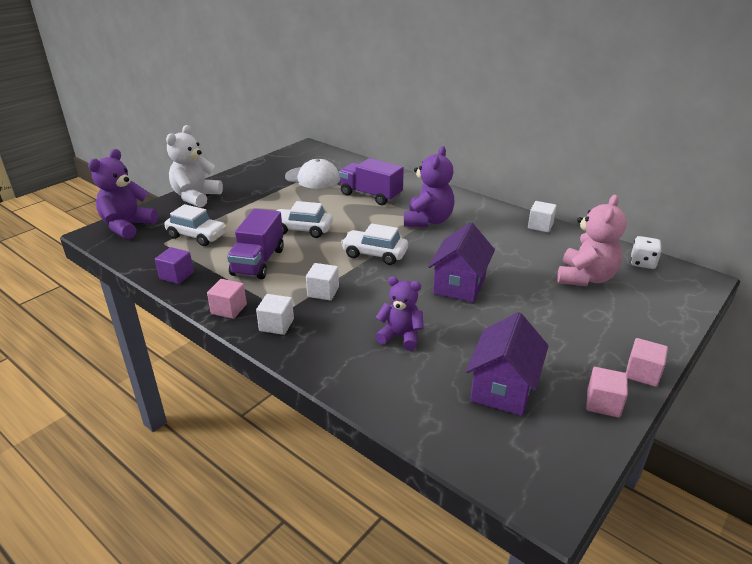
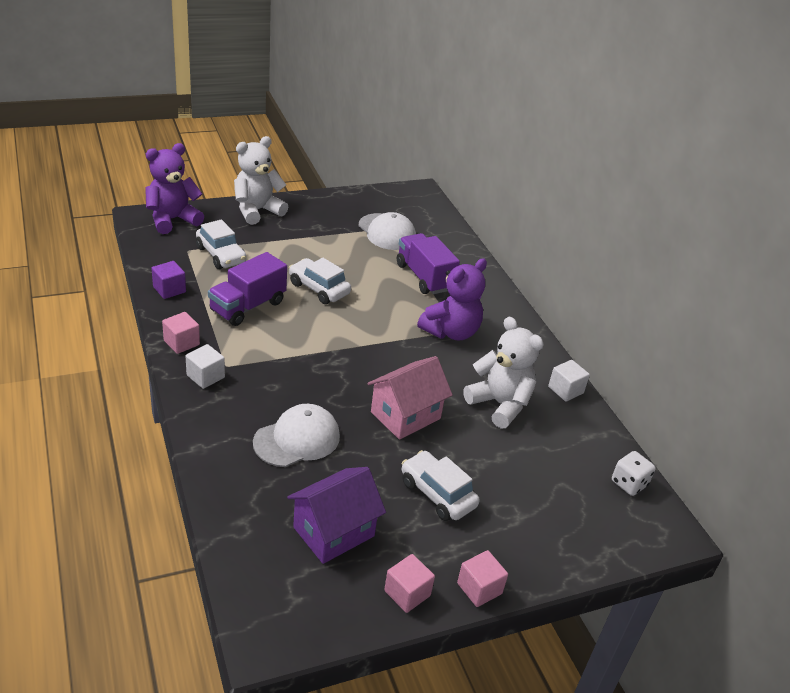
camera: 25 degrees right, 5 degrees up
white cube [306,263,339,300] -> none
white car [341,223,408,265] -> white car moved to [402,450,480,521]
purple teddy bear [375,276,424,351] -> white cap [253,404,340,467]
purple house [428,222,495,303] -> pink house [367,356,453,440]
pink teddy bear [557,195,627,286] -> none
none -> white teddy bear [463,317,544,429]

